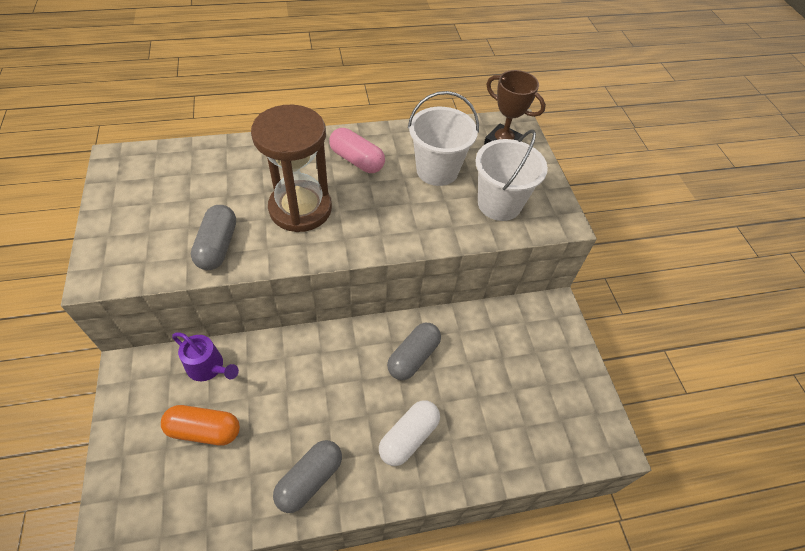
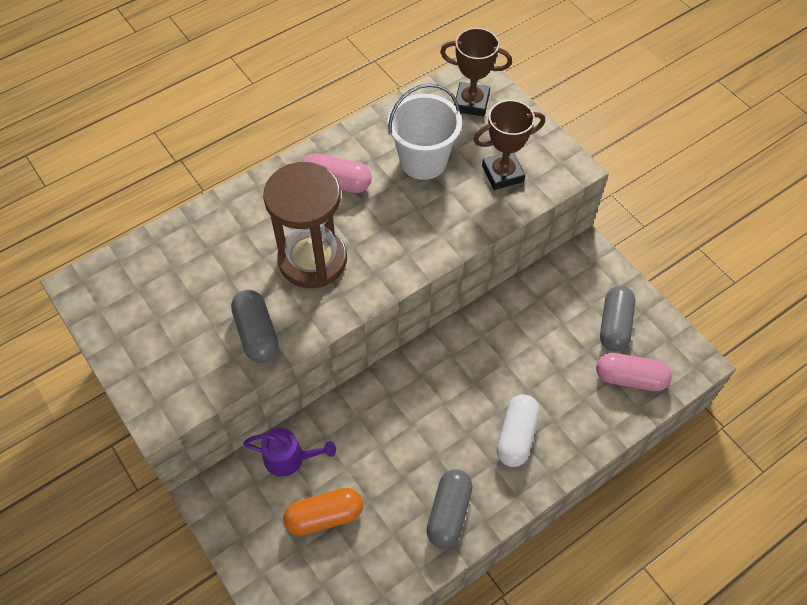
camera: 20 degrees left, 5 degrees up
grey capsule [387,323,441,380] -> grey capsule moved to [600,286,636,351]
white bucket [475,129,548,221] -> brown trophy [473,100,545,190]
none -> pink capsule [596,353,672,391]

